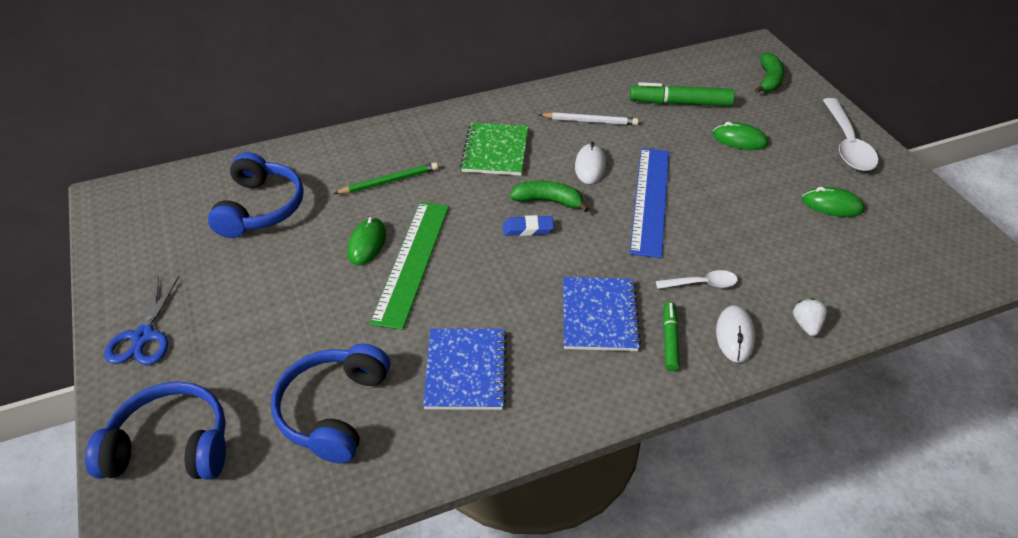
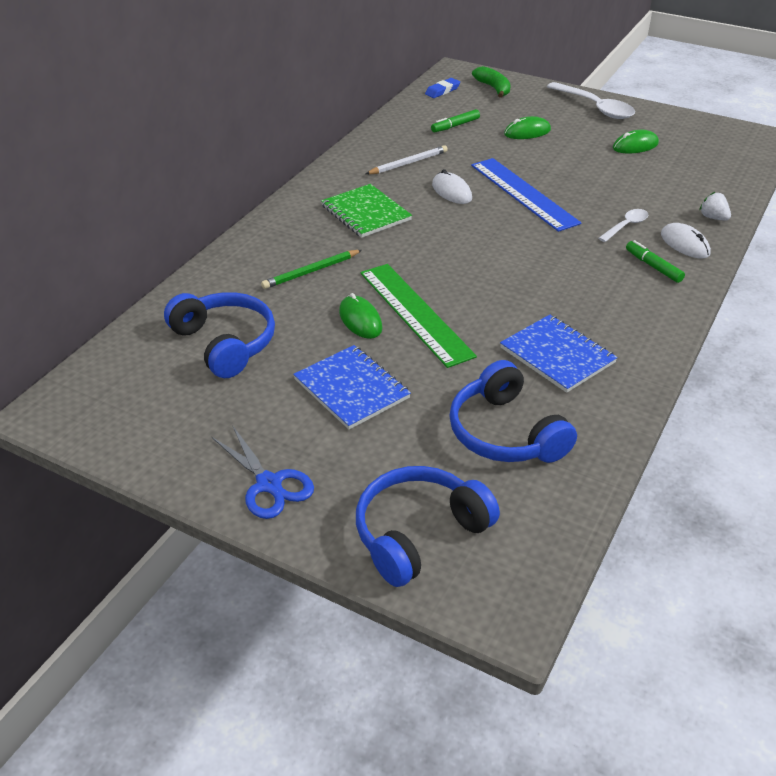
camera: 40 degrees left, 5 degrees down
green pencil [333,162,438,194] -> green pencil turned 150 degrees counterclockwise [261,250,362,289]
blue eraser [503,215,554,236] -> blue eraser moved to [425,78,460,98]
green banana [510,181,589,212] -> none
blue notebook [563,277,641,351] -> blue notebook moved to [293,345,411,430]
green marker [630,82,735,106] -> green marker [431,109,480,132], size x0.59

